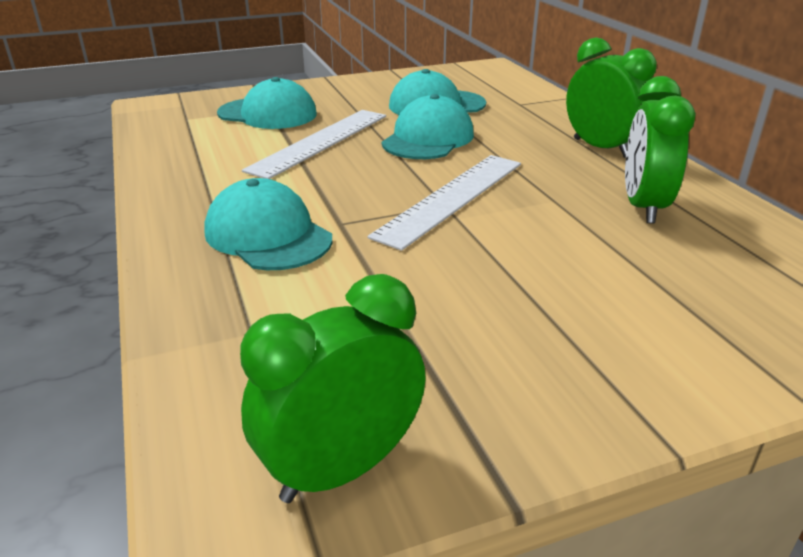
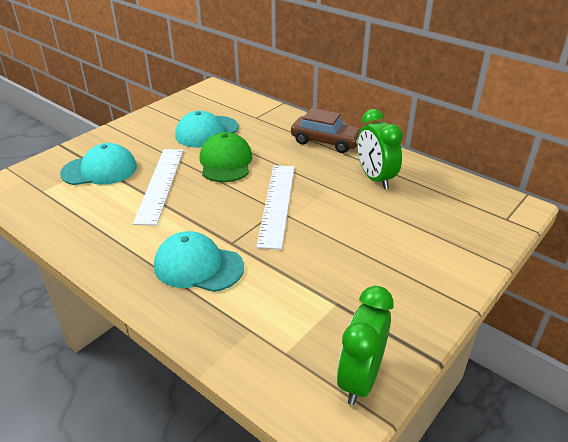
camera: 30 degrees left, 5 degrees up
turquoise cap [382,94,474,159] -> green cap [200,132,252,182]
green clock [566,37,657,158] -> brown car [291,108,361,153]

